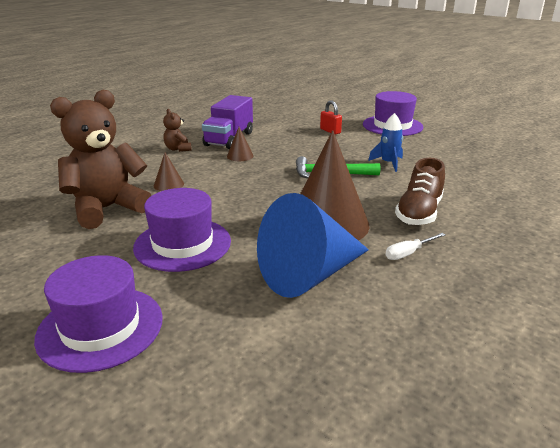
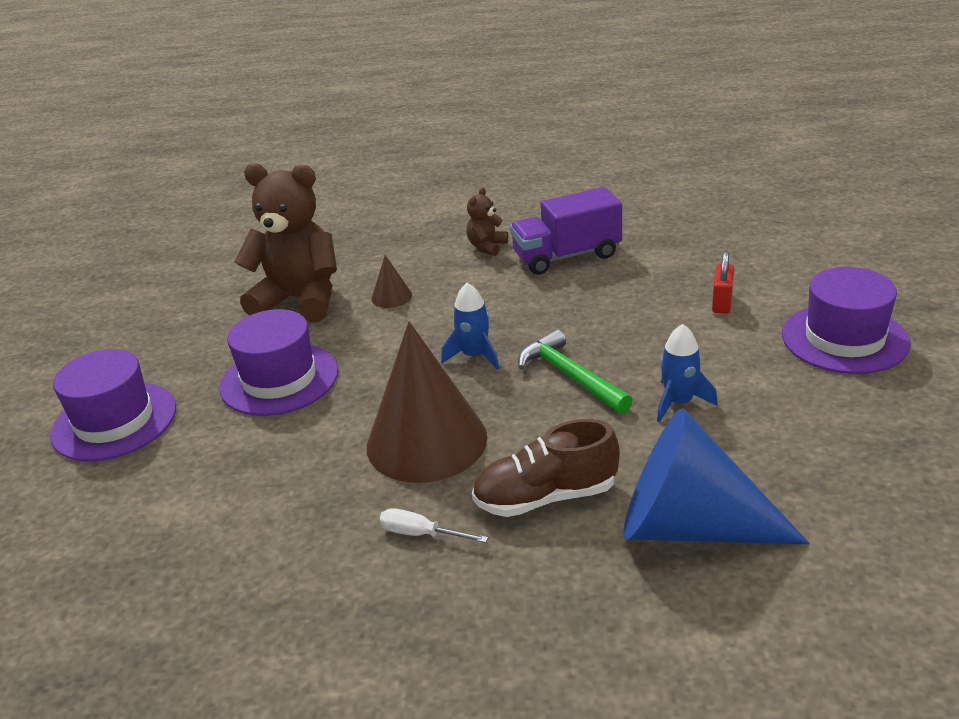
camera: 55 degrees right, 5 degrees up
brown cone [227,127,254,161] -> none
blue cone [257,193,369,298] -> blue cone moved to [623,408,810,544]
none -> blue rocket [441,283,499,370]

